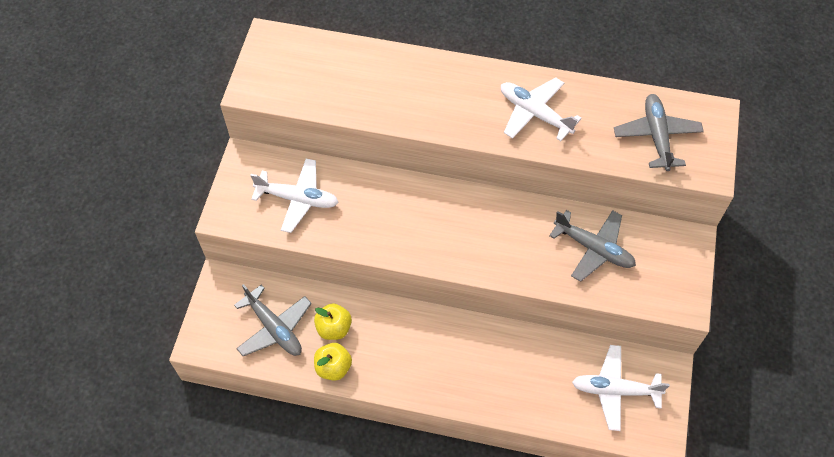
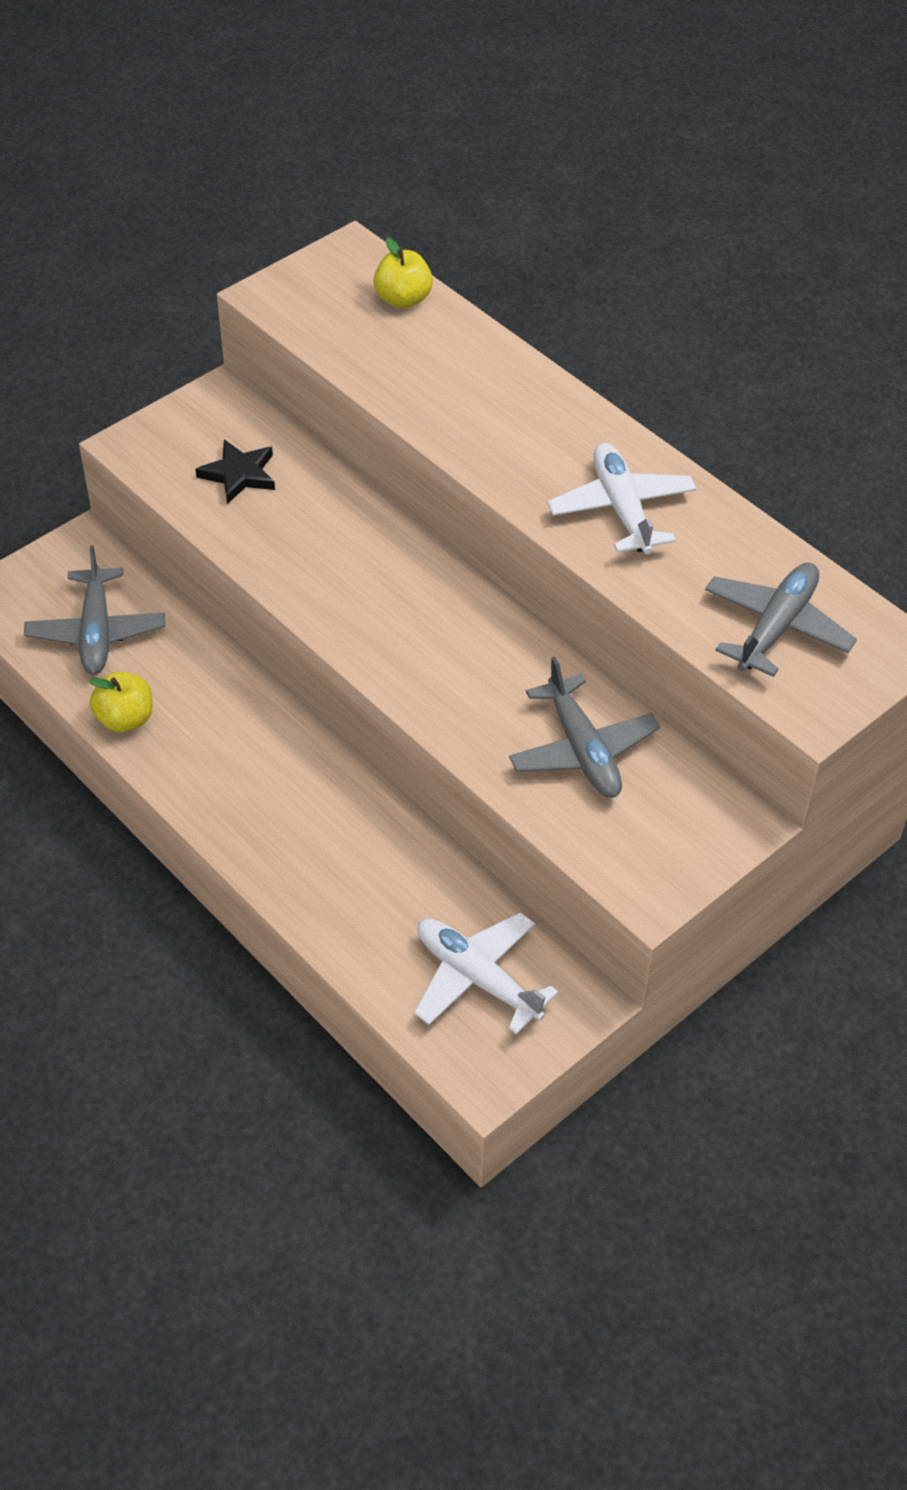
camera: 35 degrees right, 10 degrees down
white plane [250,159,339,233] -> black star [195,439,275,504]
yellow apple [314,303,352,340] -> yellow apple moved to [373,237,433,309]

